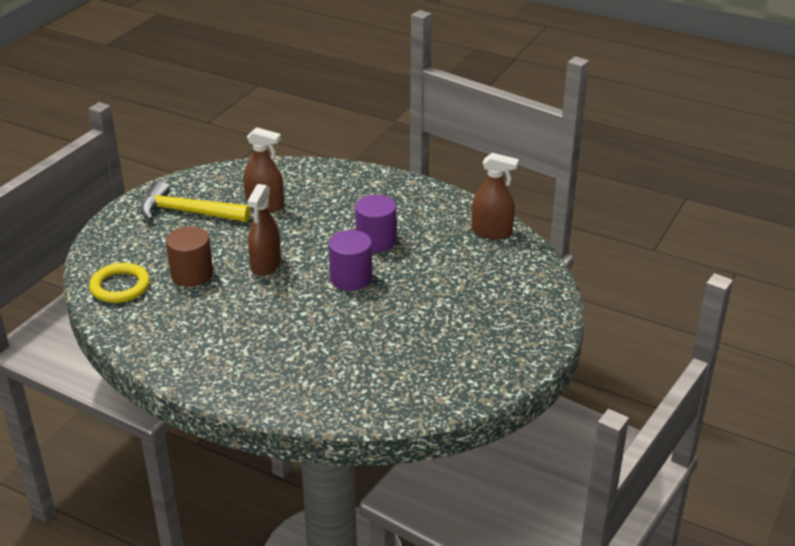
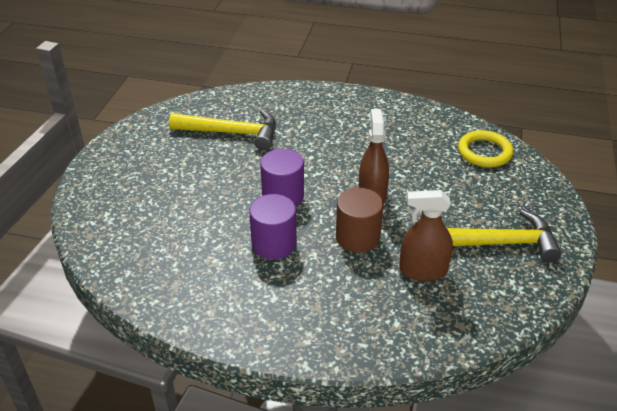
camera: 165 degrees right, 5 degrees up
brown cylinder [166,227,213,287] -> brown cylinder moved to [336,188,383,253]
brown spray bottle [472,153,519,239] -> none
none -> yellow hammer [169,110,276,150]

